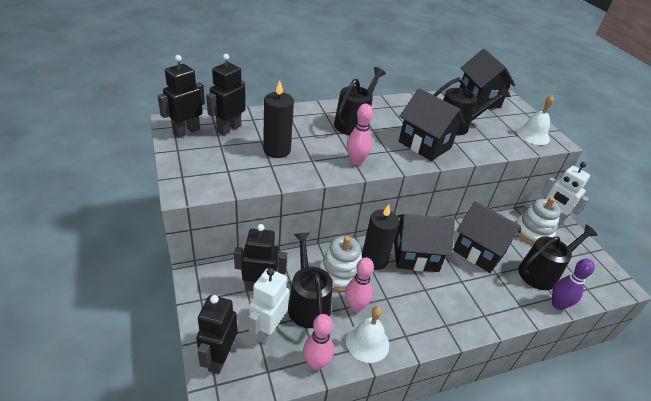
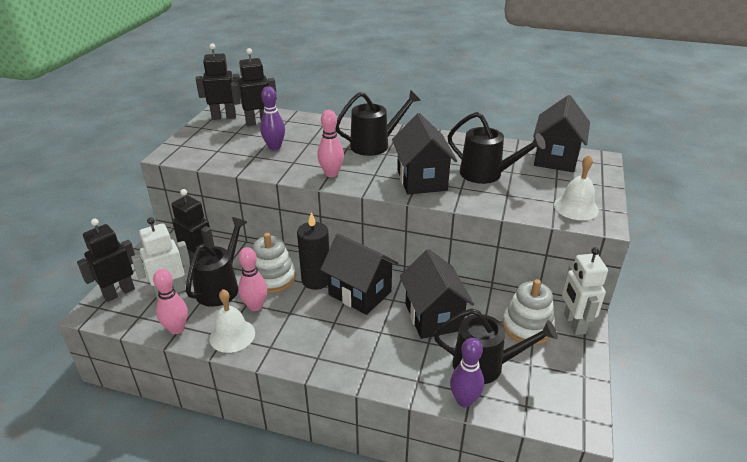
camera: 40 degrees right, 5 degrees down
black candle [263,80,294,158] -> purple bowling pin [260,86,285,150]

